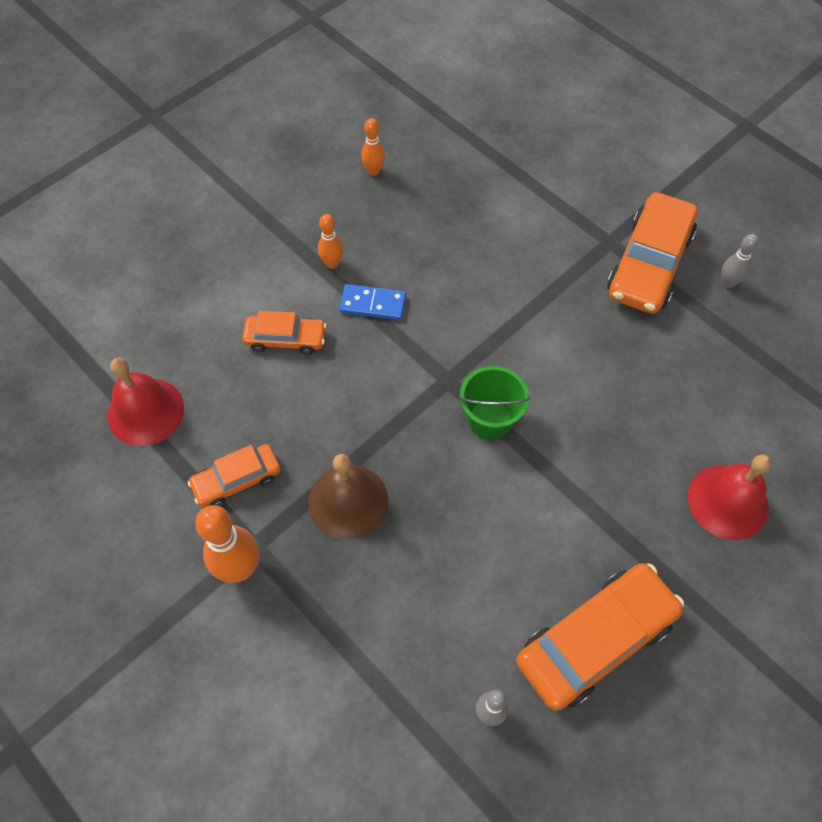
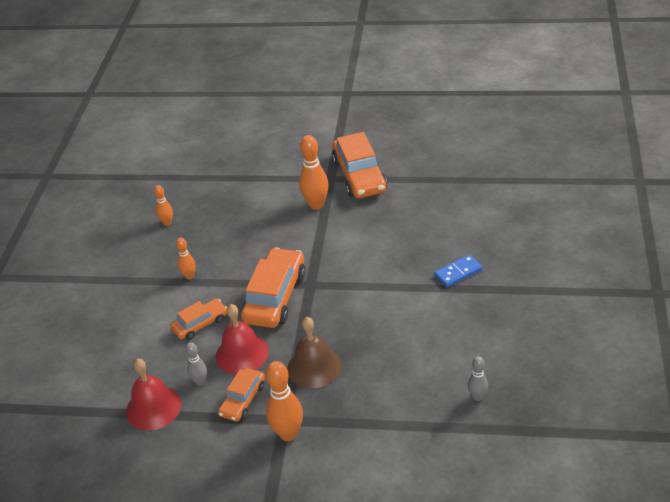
camera: 35 degrees left, 20 degrees down
blue domino [339,284,406,320] -> blue domino moved to [434,255,482,287]
green bucket [458,366,530,440] -> none
orange car [516,563,684,711] -> orange car moved to [241,247,306,328]
red bell [688,454,772,540] -> red bell moved to [216,304,269,374]
grey bowling pin [722,234,759,288] -> grey bowling pin moved to [185,342,207,386]
none -> orange bowling pin [299,135,329,210]

